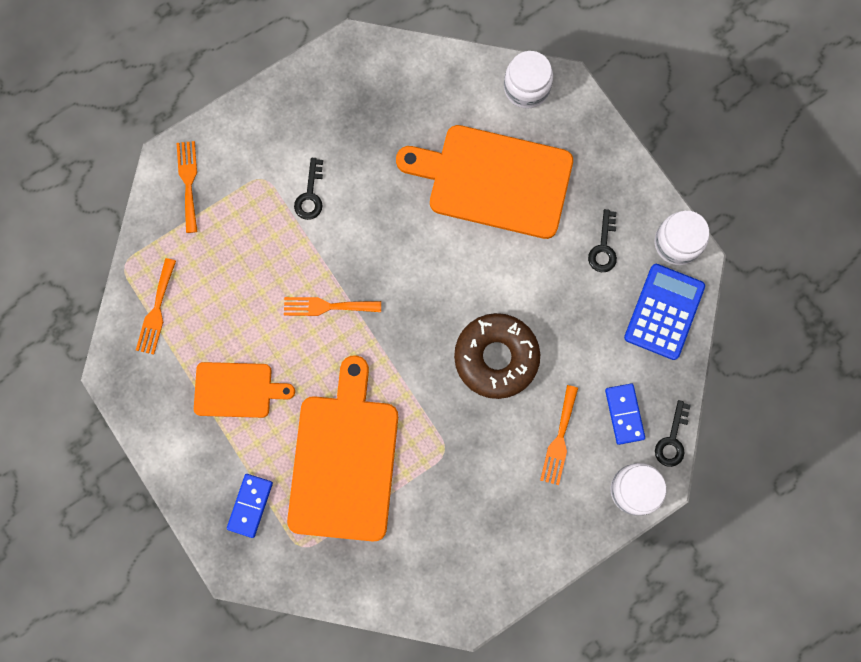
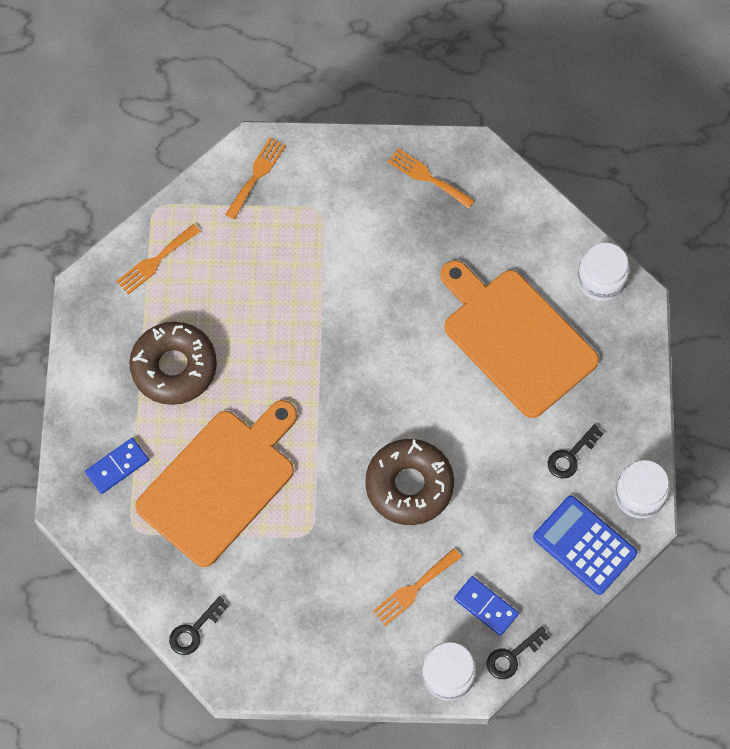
camera: 35 degrees right, 10 degrees down
orange cutting board [194,362,295,418] -> brown donut [129,322,217,405]
orange fork [284,297,381,316] -> orange fork moved to [387,148,475,209]
black key [294,158,323,220] -> black key moved to [169,596,229,655]
blue domino [605,383,645,445] -> blue domino turned 75 degrees counterclockwise [454,576,519,636]
blue calculator [624,264,705,360] -> blue calculator turned 105 degrees counterclockwise [533,495,637,595]

